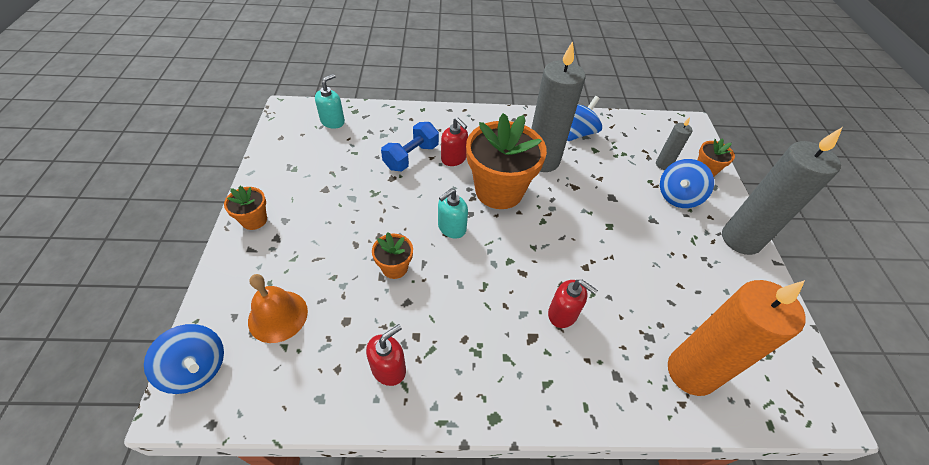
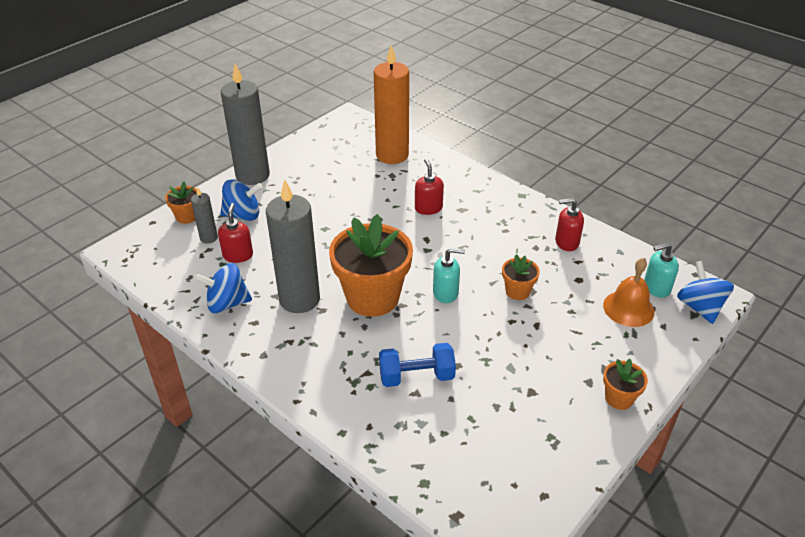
camera: 135 degrees left, 10 degrees down
turquoise soap dispenser [315,74,345,129] -> turquoise soap dispenser moved to [644,243,679,298]
red soap dispenser [441,117,468,166] -> red soap dispenser moved to [218,203,253,263]

